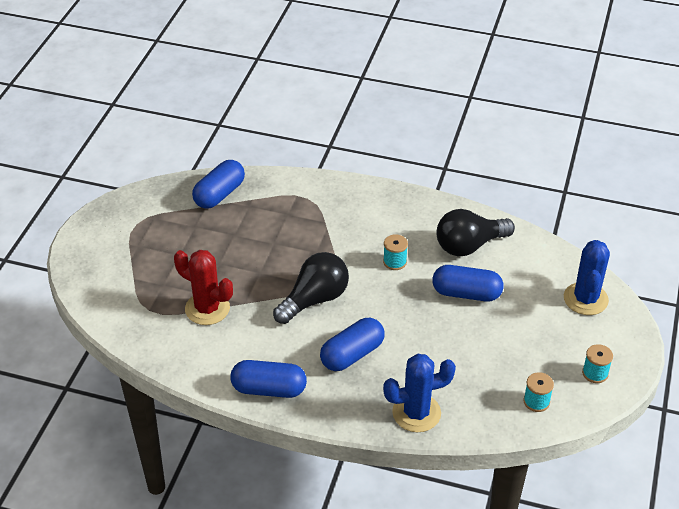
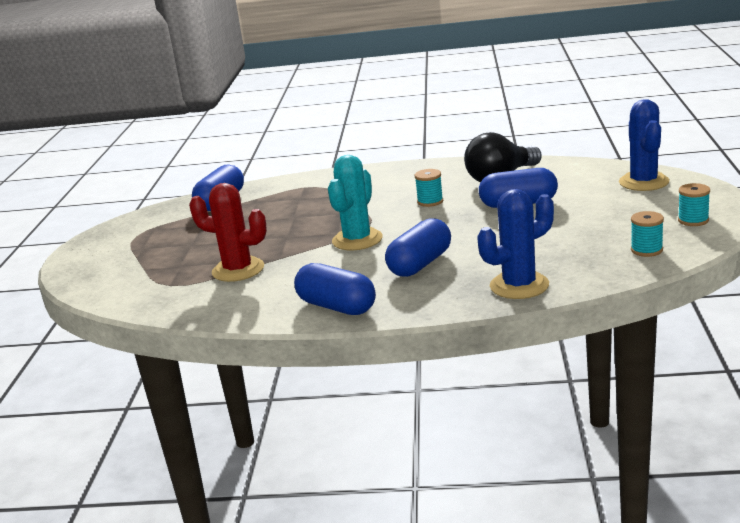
camera: 10 degrees left, 20 degrees down
blue capsule [230,360,307,398] -> blue capsule turned 45 degrees clockwise [294,263,376,315]
black light bulb [273,252,349,324] -> turquoise cactus [328,155,383,250]

